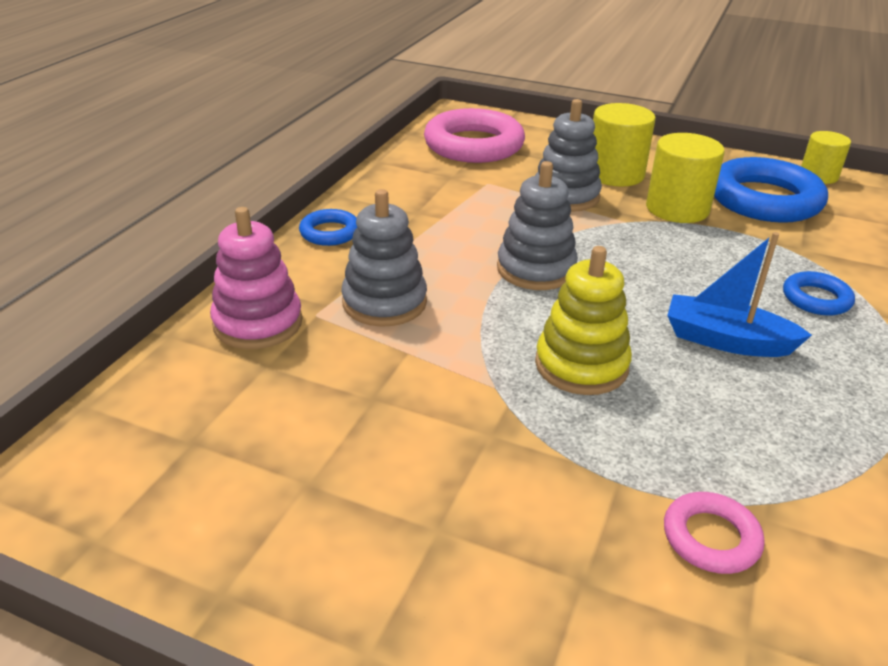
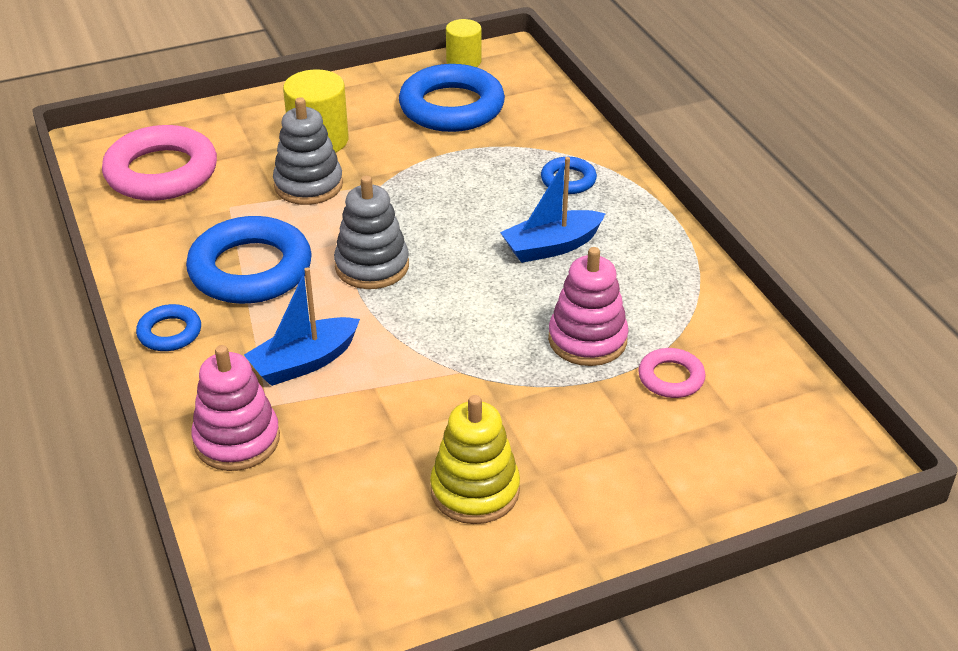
camera: 45 degrees left, 5 degrees up
grey stacking toy [341,189,427,327] -> blue boat [244,267,360,386]
yellow stacking toy [535,246,632,395] -> yellow stacking toy moved to [430,395,520,524]
yellow cylinder [646,133,725,223] -> none
none -> blue ring [186,216,312,304]
none -> pink stacking toy [548,247,629,366]

